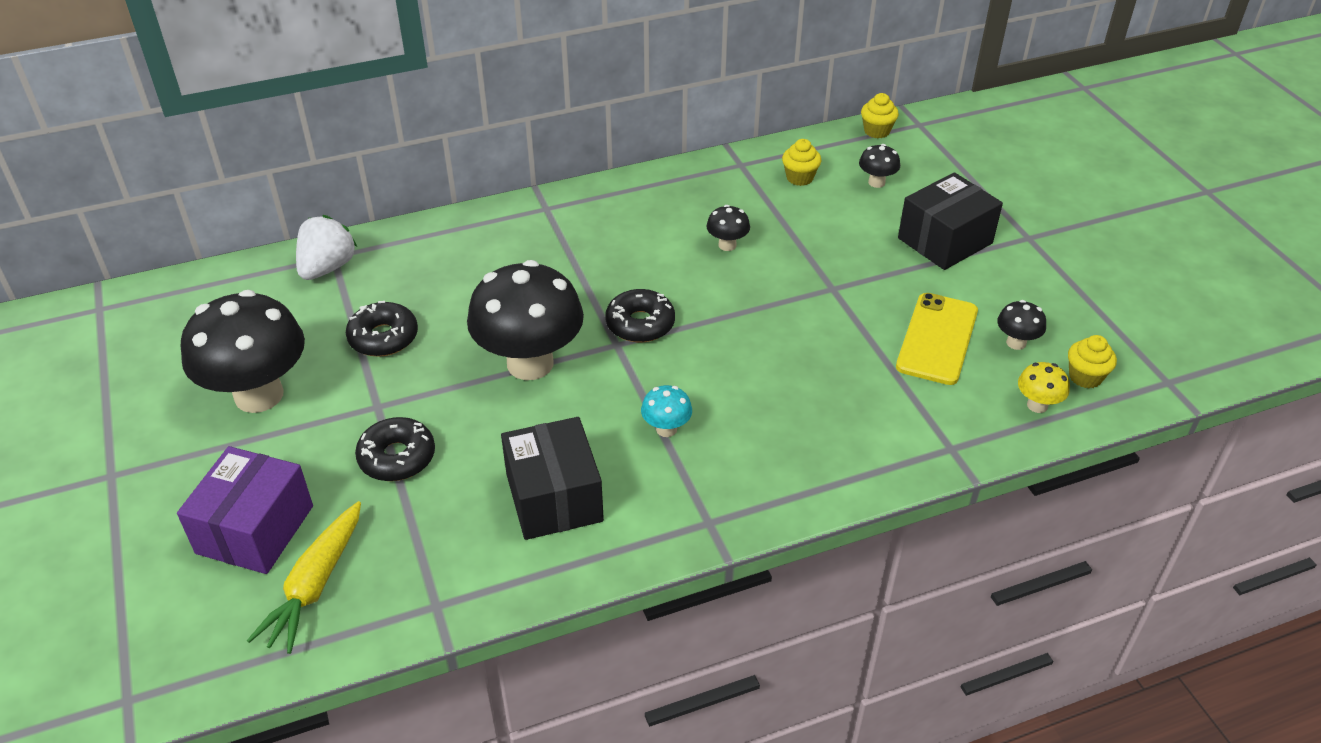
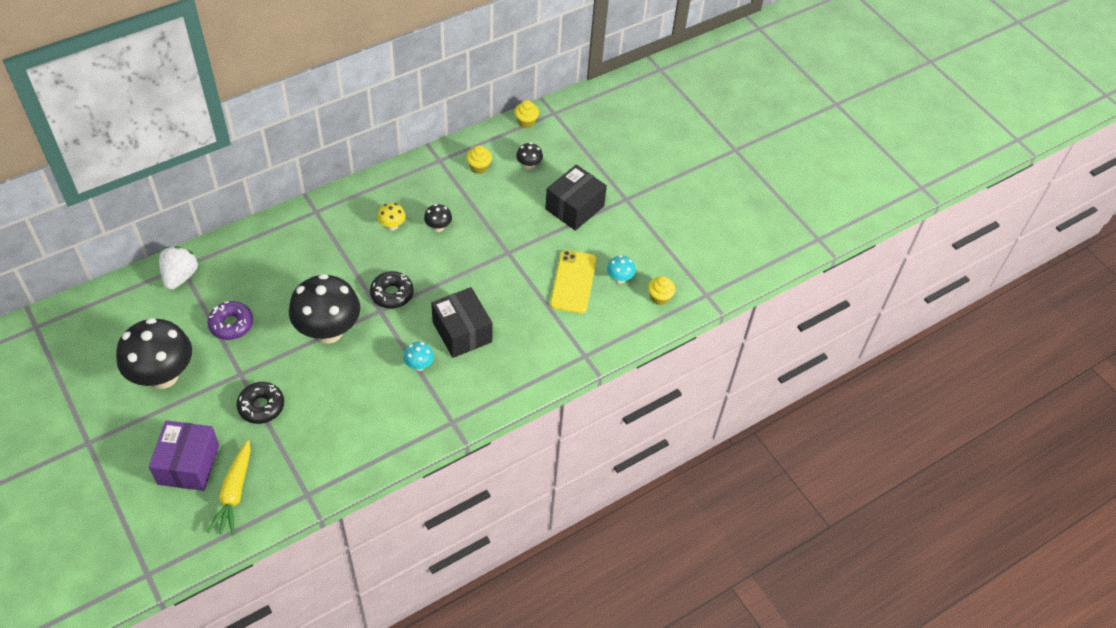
camera: 15 degrees left, 10 degrees up
black donut [346,301,418,357] -> purple donut [207,301,253,340]
black box [501,417,604,540] -> black box moved to [431,287,492,358]
black mushroom [997,300,1046,350] -> turquoise mushroom [607,255,635,284]
yellow mushroom [1018,362,1070,413] -> yellow mushroom moved to [378,203,406,231]

